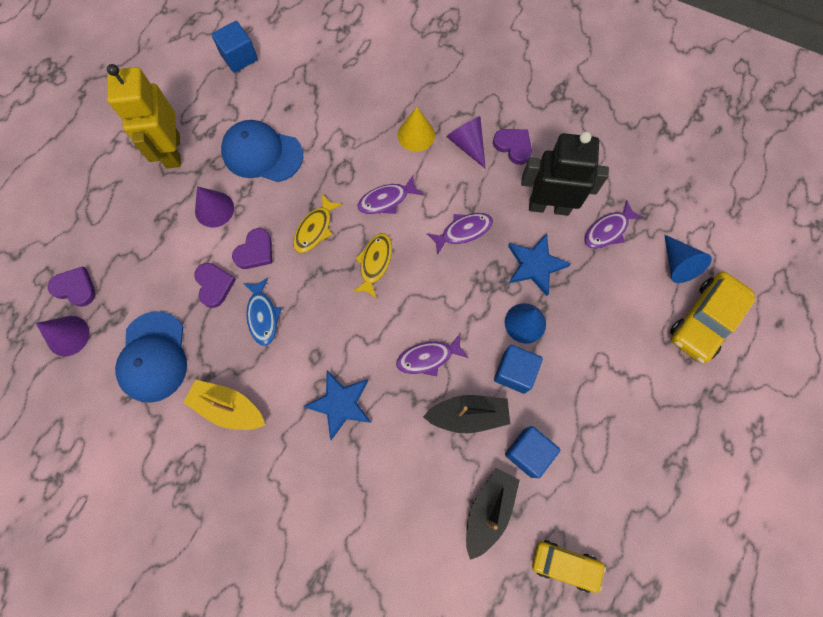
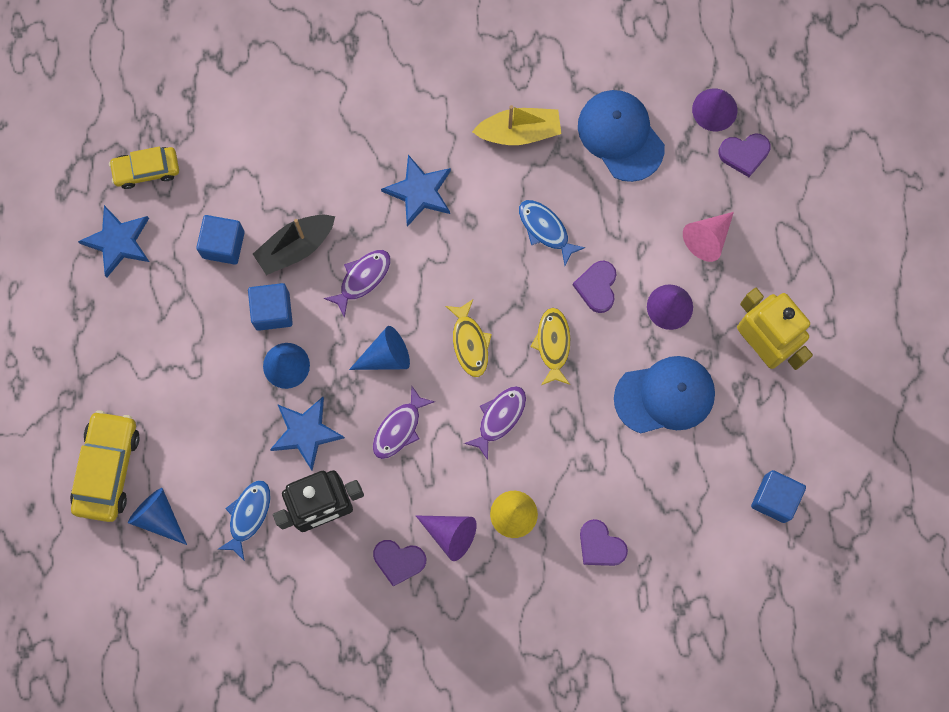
camera: 150 degrees right, 5 degrees up
purple heart [194,263,236,308] -> purple heart moved to [580,519,628,566]
black boat [466,468,520,560] -> none
purple fish [584,200,644,249] -> blue fish [217,480,271,561]
none -> blue star [78,205,149,278]
none -> blue cone [349,326,410,370]
none -> pink cone [683,212,734,262]

